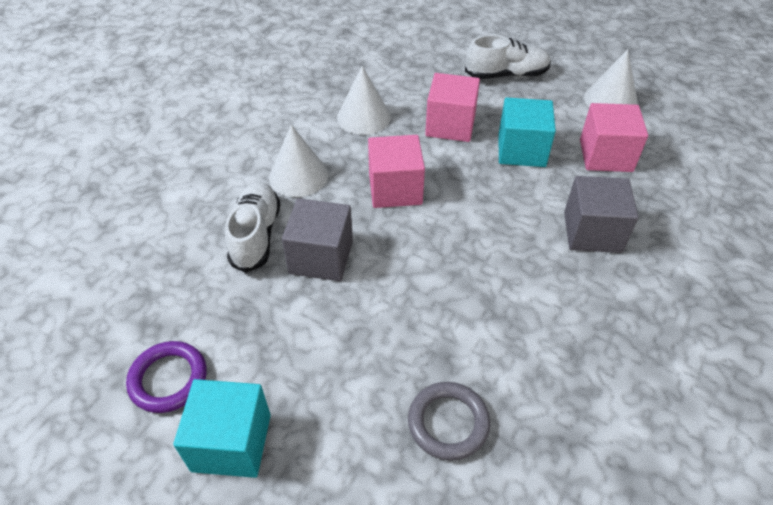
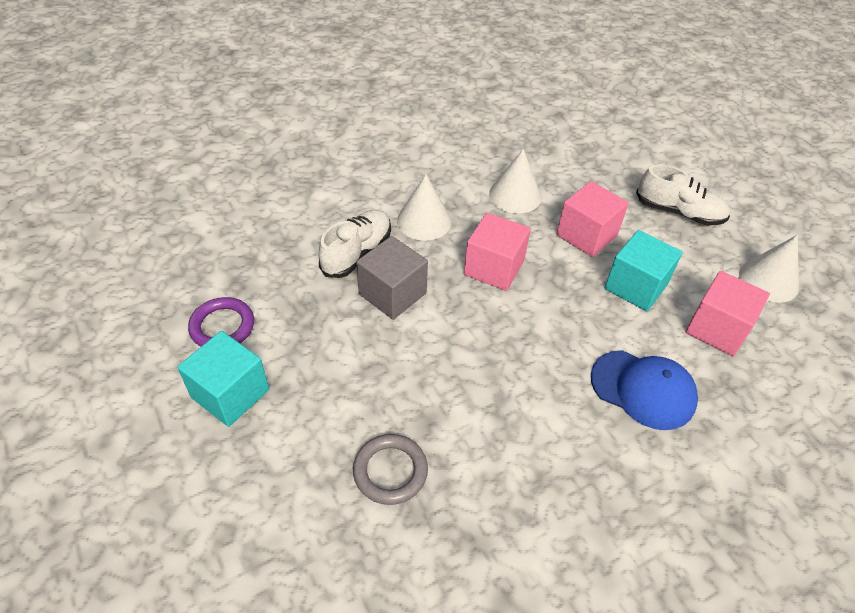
camera: 30 degrees right, 0 degrees up
grey cube [564,176,639,253] -> blue cap [591,350,698,430]

